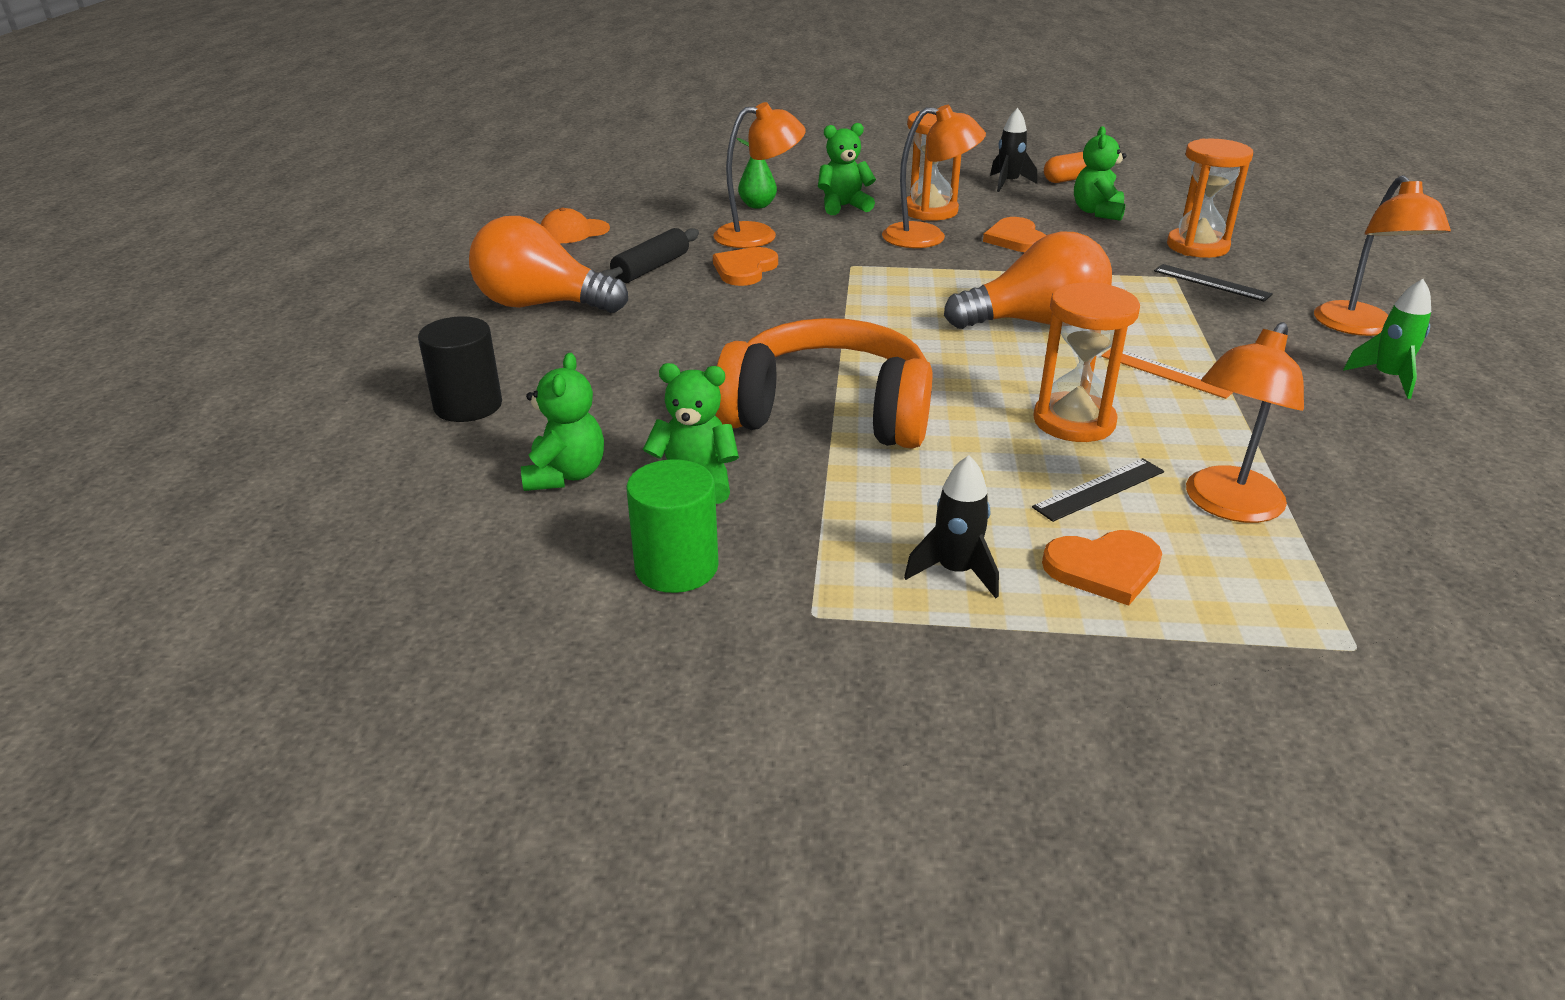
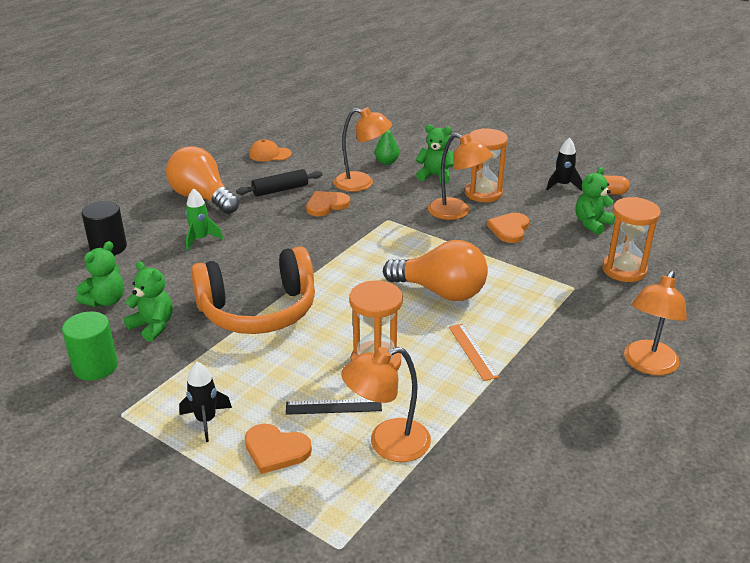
camera: 30 degrees right, 0 degrees up
orange headphones [716,318,933,449] -> orange headphones turned 120 degrees clockwise [191,246,315,334]
black ruler [1154,264,1273,302] -> none
green rocket [1343,279,1431,399] -> green rocket moved to [185,188,223,251]

